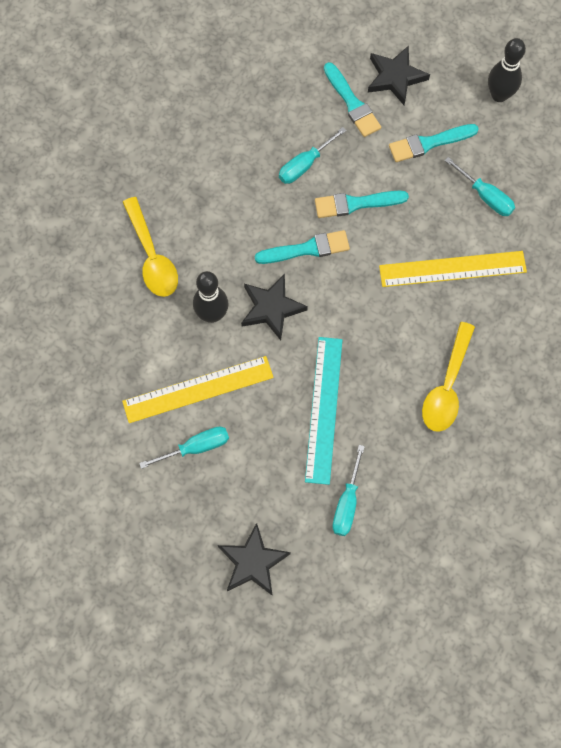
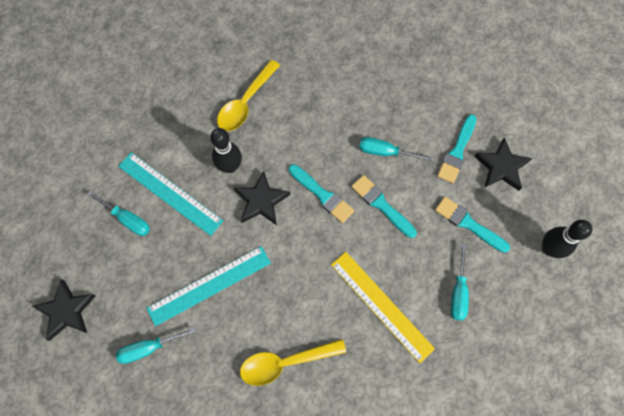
camera: 55 degrees right, 0 degrees up
yellow ruler [122,356,274,423] -> turquoise ruler [118,152,223,236]

